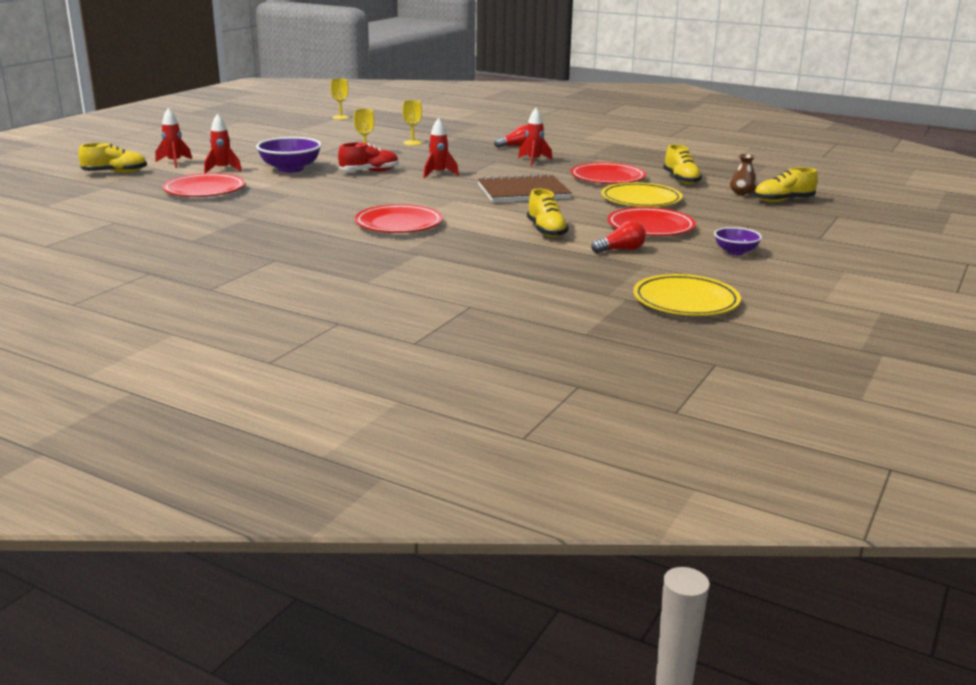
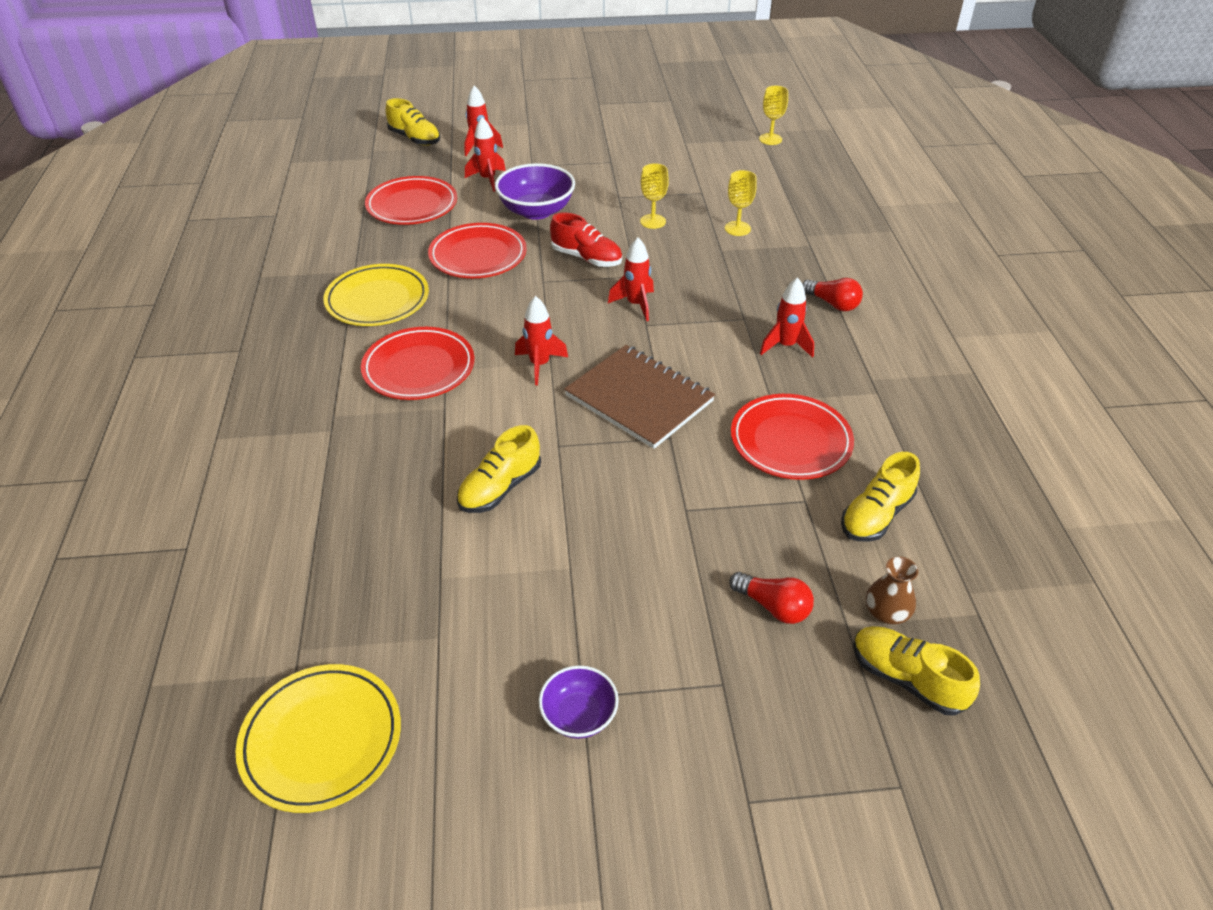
camera: 55 degrees right, 20 degrees up
red light bulb [591,221,646,253] -> red light bulb moved to [729,572,814,624]
yellow plate [601,182,683,207] -> yellow plate moved to [323,264,429,326]
red plate [607,207,696,236] -> red plate moved to [428,223,527,278]
none -> red rocket [515,296,568,385]

